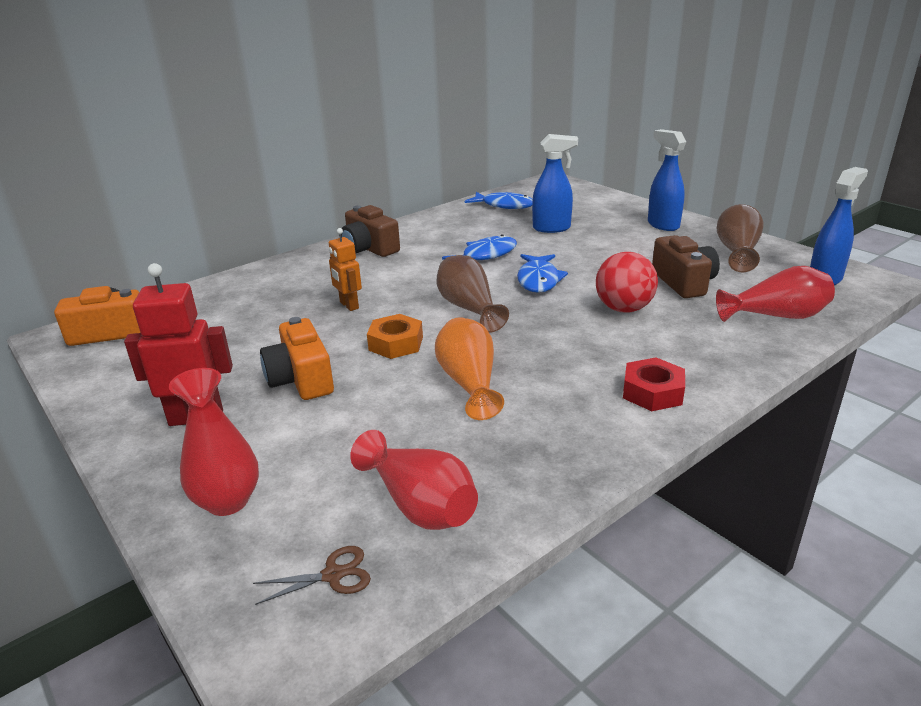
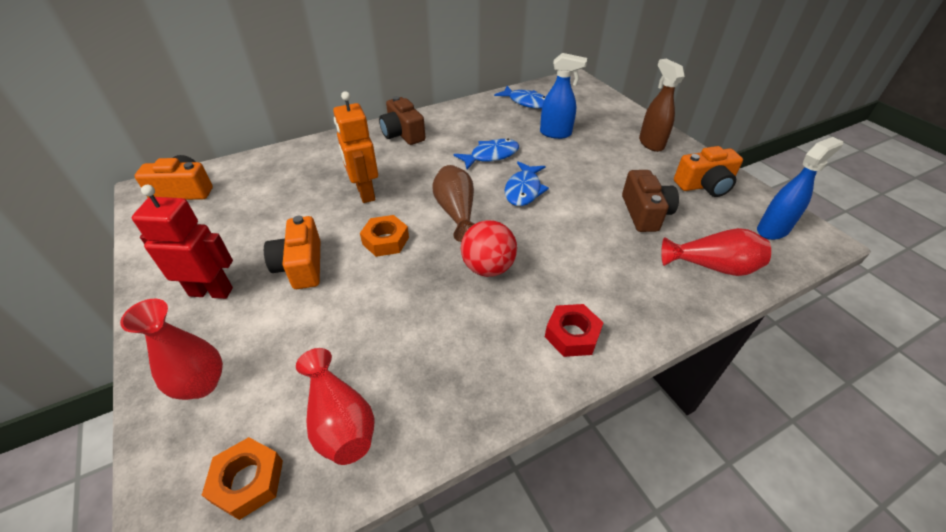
camera: 10 degrees right, 15 degrees up
brown scissors [253,546,371,605] -> orange nut [202,437,283,520]
orange robot [329,228,362,311] -> orange robot [333,91,378,203], size x1.61
orange vase [435,317,504,420] -> none
red ball [596,252,658,312] -> red ball moved to [461,220,517,277]
blue spray bottle [648,129,686,231] -> brown spray bottle [639,59,685,152]
brown vase [717,204,764,272] -> orange camera [674,146,743,197]

